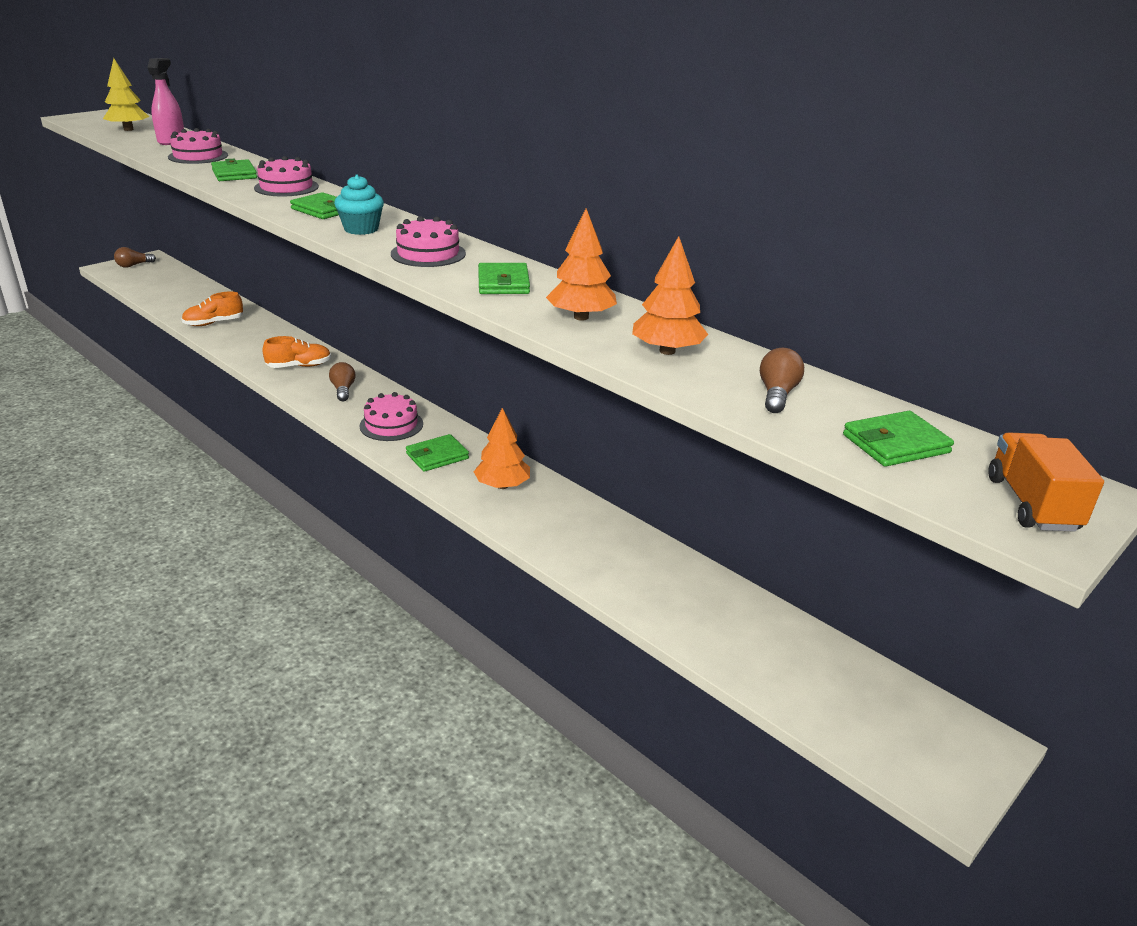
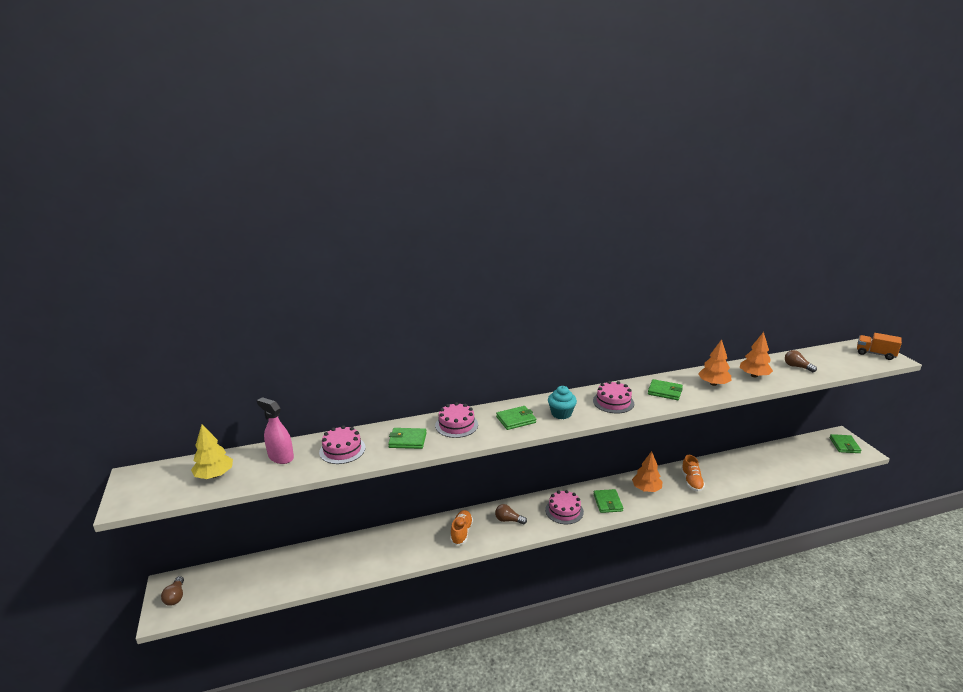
camera: 60 degrees left, 5 degrees down
orange shoe [182,291,243,326] -> orange shoe moved to [681,455,705,492]
green wallet [843,411,954,467] -> green wallet moved to [830,434,861,453]

